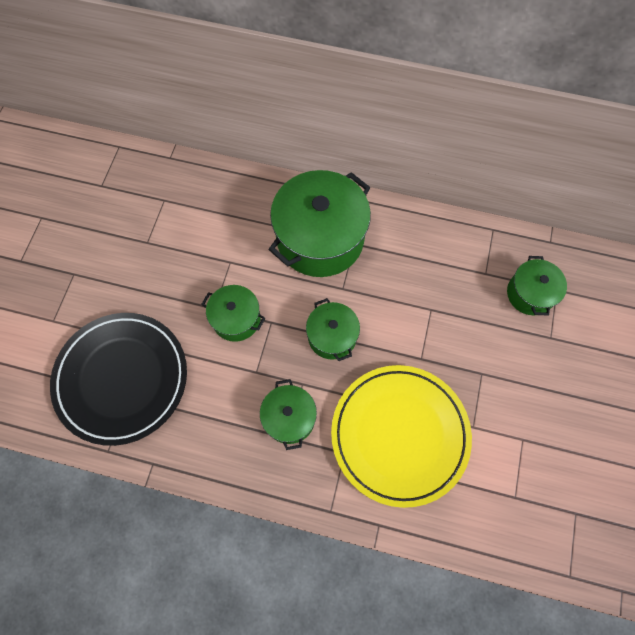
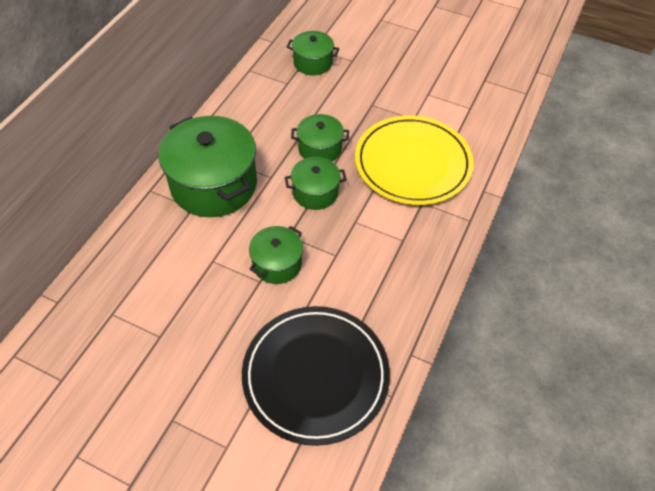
camera: 80 degrees left, 15 degrees down
green pot [260,379,317,450] -> green pot moved to [291,114,349,161]

